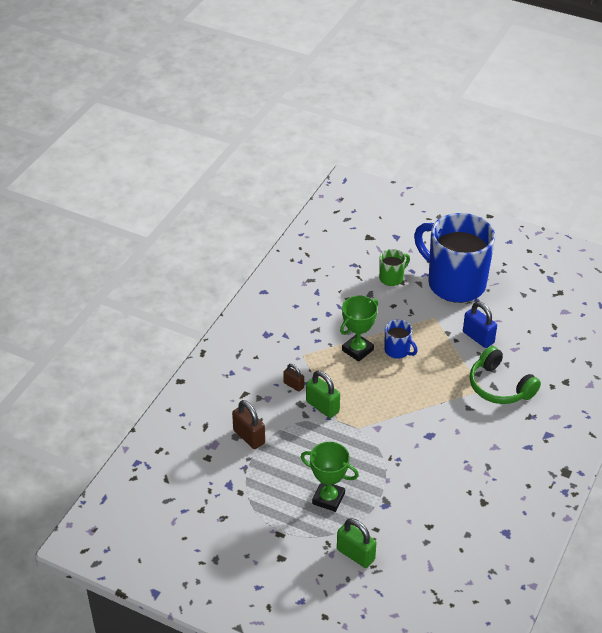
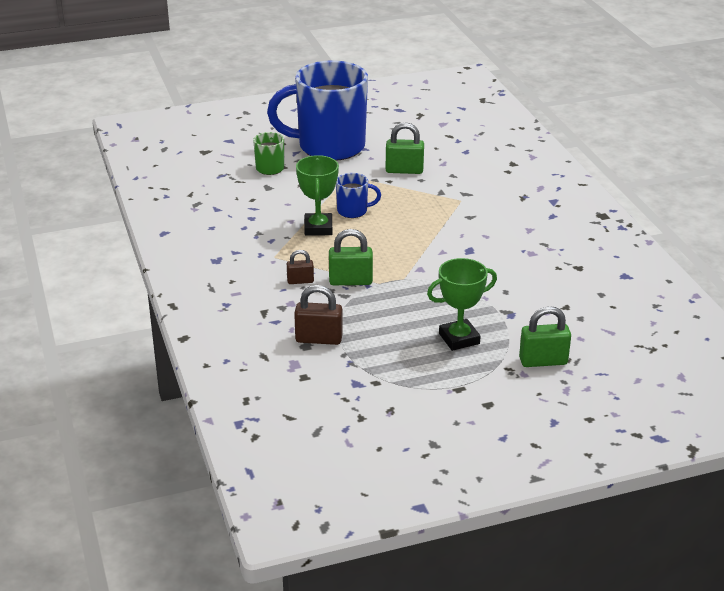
camera: 45 degrees left, 10 degrees down
blue padlock [463,302,497,348] -> green padlock [386,122,424,174]
green headphones [470,346,541,404] -> none

